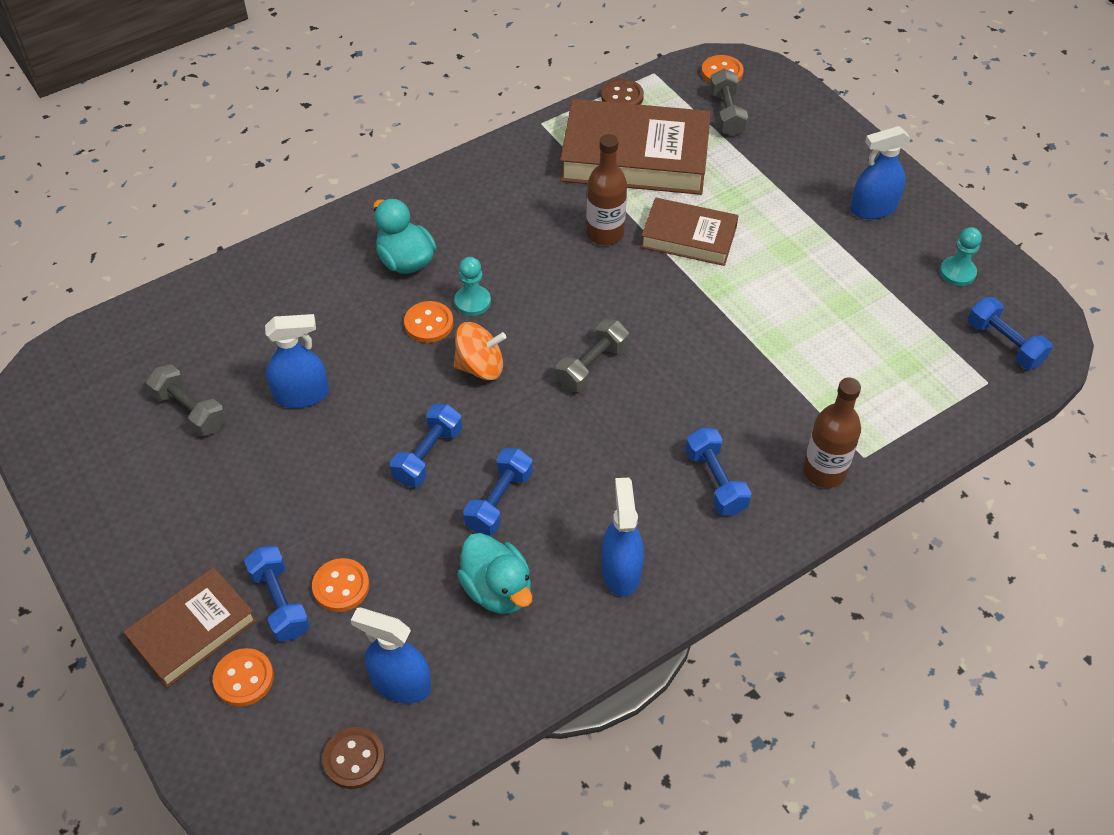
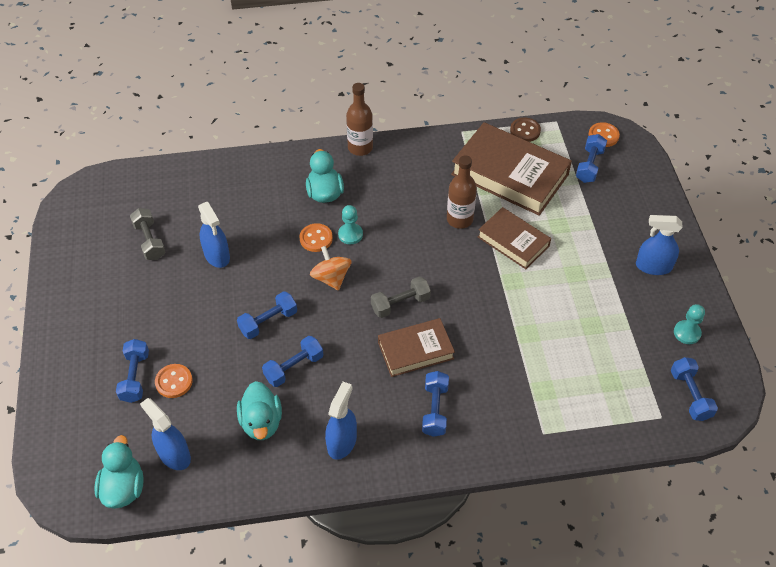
camera: 25 degrees right, 0 degrees up
brown book [123,567,257,688] -> brown book moved to [378,318,455,377]
orange button [213,648,274,706] -> none
blue spray bottle [265,314,329,408] -> blue spray bottle turned 45 degrees clockwise [198,202,230,268]
brown button [322,727,385,789] -> turquoise duck [94,435,144,509]
orange spinning top [454,322,506,380] -> orange spinning top turned 135 degrees counterclockwise [310,246,352,291]
grey dumbbell [709,69,748,136] -> blue dumbbell [576,134,607,183]
brown bottle [803,377,861,488] -> brown bottle moved to [346,83,373,156]

